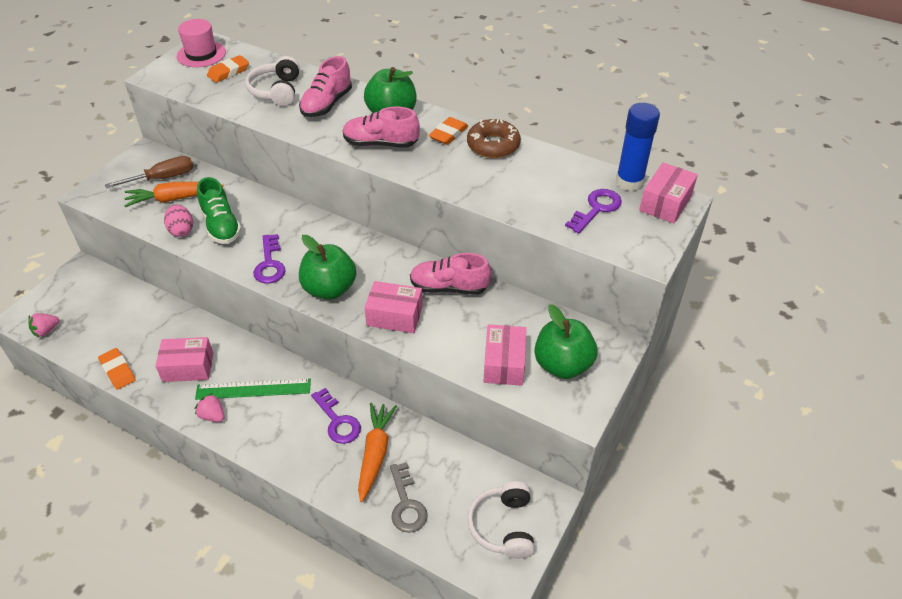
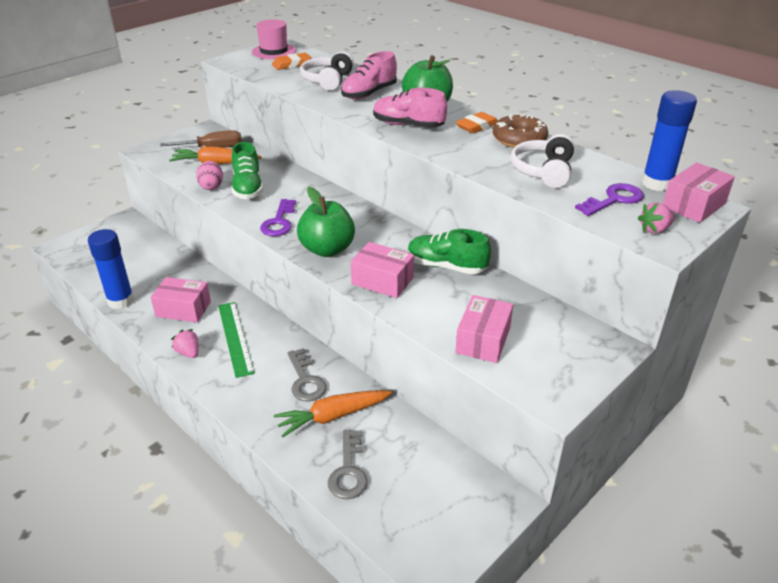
camera: 15 degrees right, 10 degrees down
pink strawberry [28,313,59,337] -> pink strawberry moved to [638,203,675,234]
orange eraser [98,348,136,390] -> blue glue stick [88,229,134,309]
green ruler [195,379,311,400] -> green ruler turned 60 degrees clockwise [218,302,255,378]
purple key [311,388,361,444] -> grey key [287,348,326,402]
orange carrot [358,403,397,502] -> orange carrot turned 135 degrees counterclockwise [274,390,392,437]
pink shoe [410,253,491,295] -> green shoe [408,229,491,274]
white headphones [467,481,534,559] -> white headphones moved to [511,134,574,188]
green apple [534,304,598,379] -> none

